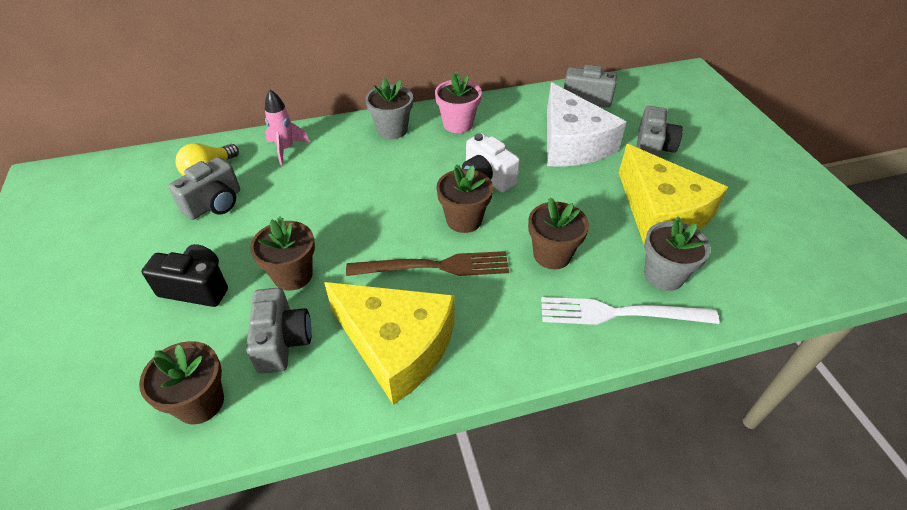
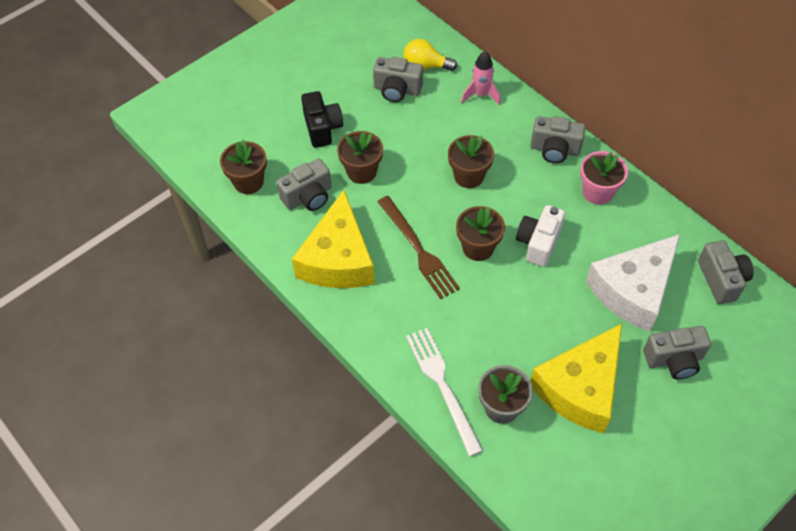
camera: 65 degrees right, 10 degrees up
grey flower pot [366,78,413,139] -> grey camera [531,116,586,164]
brown flower pot [528,197,589,269] -> brown flower pot moved to [448,135,494,188]

